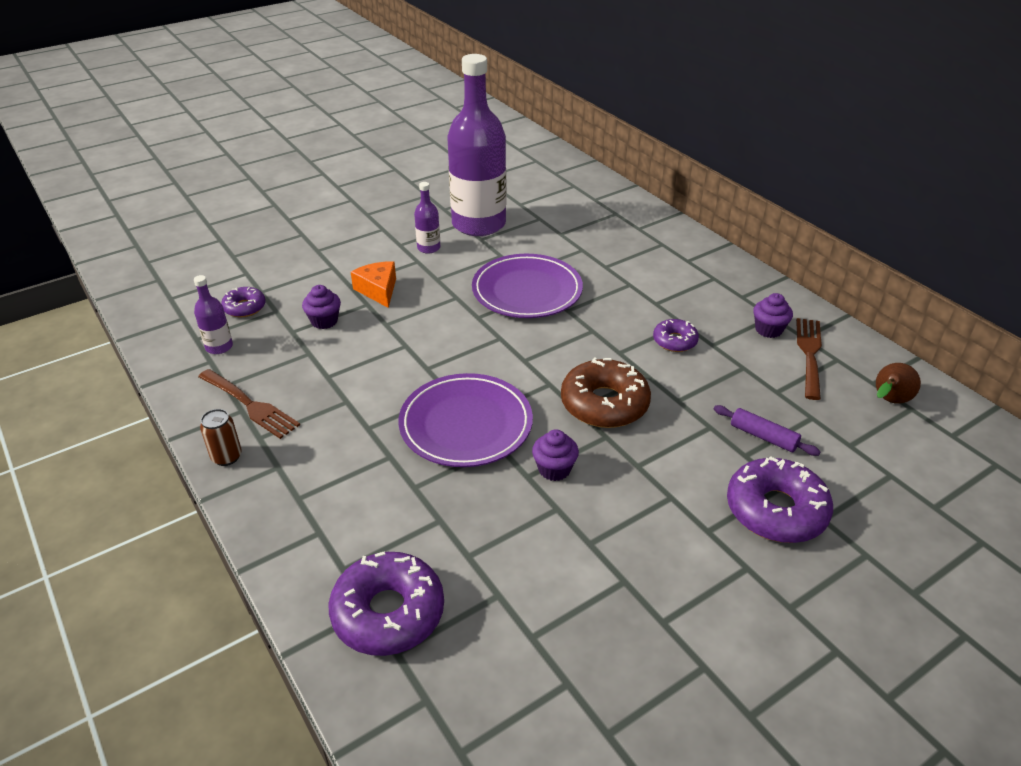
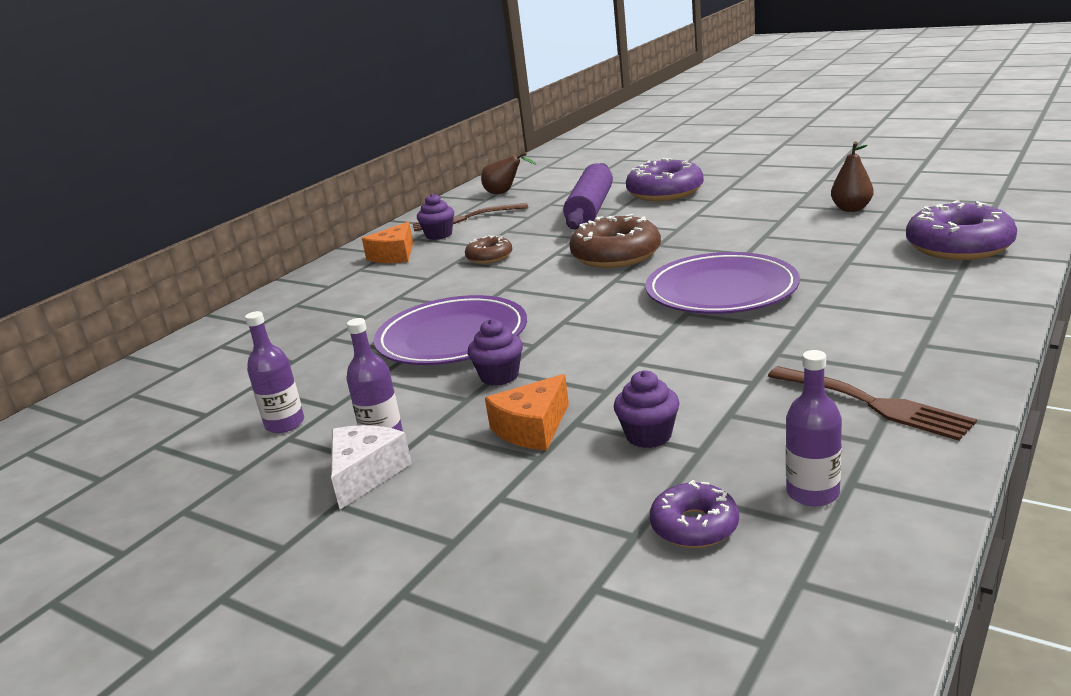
camera: 110 degrees left, 15 degrees down
brown fork [198,369,300,439] -> brown fork turned 120 degrees clockwise [768,366,977,441]
brown can [200,409,242,466] -> none
purple bottle [447,54,506,236] -> purple bottle [245,311,304,433], size x0.41
purple cupcake [532,429,579,481] -> purple cupcake moved to [468,319,523,386]
purple donut [653,319,699,352] -> brown donut [465,235,512,264]
purple rolling pin [714,405,820,456] -> purple rolling pin [563,163,613,229], size x1.93
none -> white cheese [331,425,412,509]
none -> orange cheese [362,222,413,263]
none -> brown pear [831,142,874,212]

